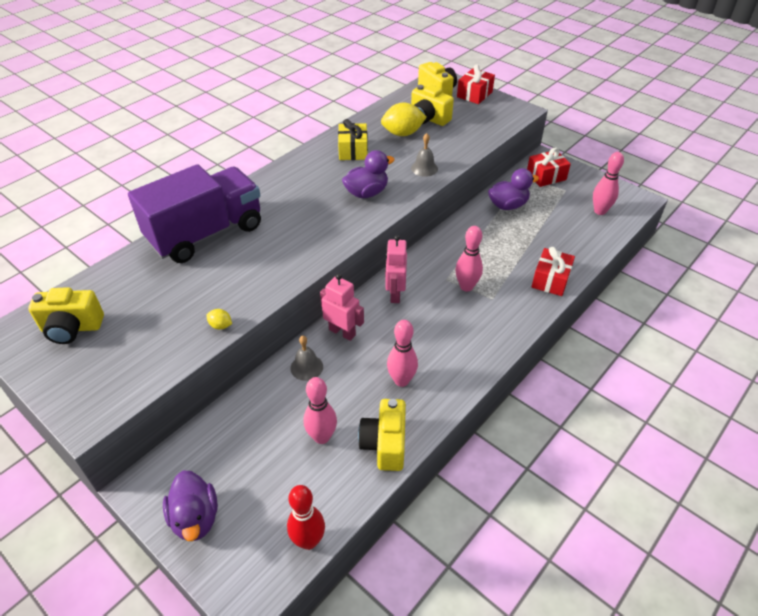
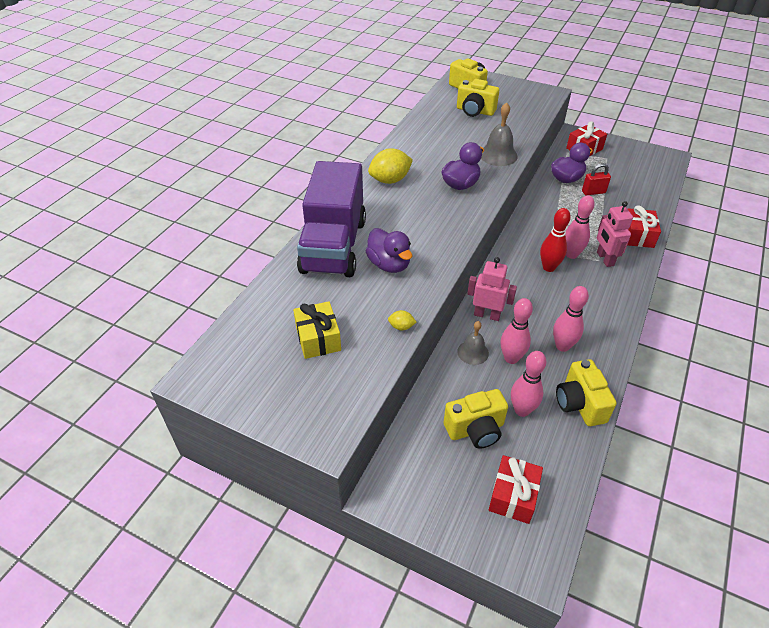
camera: 15 degrees left, 0 degrees up
yellow camera [28,287,104,344] -> yellow camera moved to [444,389,508,449]
purple truck [128,164,261,263] -> purple truck turned 150 degrees clockwise [297,161,366,277]
purple duck [163,470,218,541] -> purple duck moved to [366,228,413,273]
red bowling pin [287,485,325,550] -> red bowling pin moved to [540,208,571,272]
yellow gift [338,119,368,160] -> yellow gift moved to [293,301,341,359]
yellow lemon [381,103,427,136] -> yellow lemon moved to [368,148,413,184]
pink robot [385,235,407,303] -> pink robot moved to [597,201,633,267]
grey bell [411,133,438,177] -> grey bell [481,102,518,166], size x1.51
red gift [457,64,495,104] -> red gift moved to [489,455,543,524]
pink bowling pin [593,152,624,215] -> pink bowling pin moved to [501,298,533,364]
none -> red padlock [582,163,611,195]

